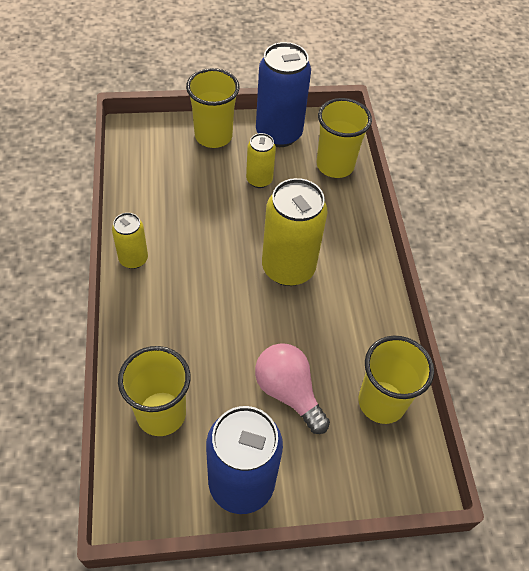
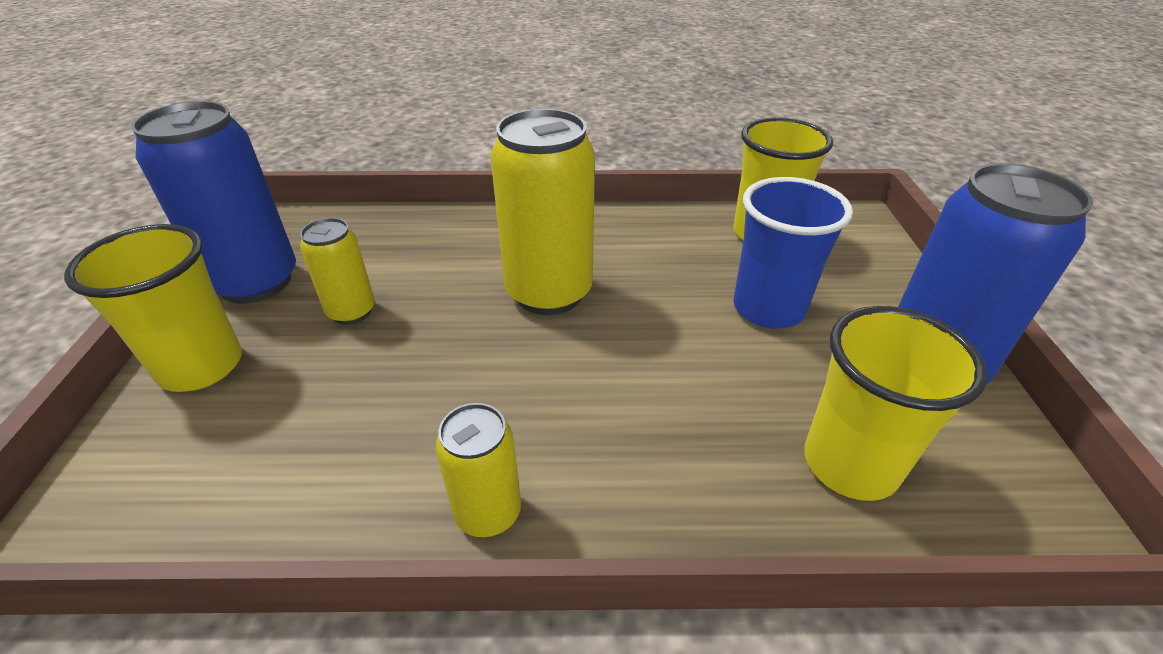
camera: 80 degrees left, 15 degrees down
pink light bulb [255,343,330,434] -> blue cup [733,177,853,329]
yellow cup [317,98,372,178] -> none

